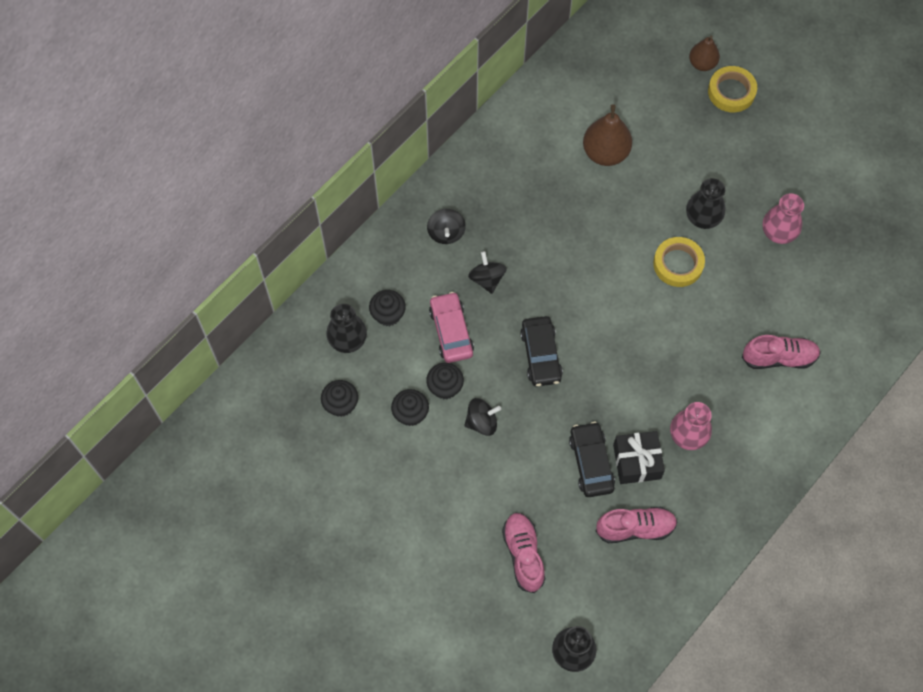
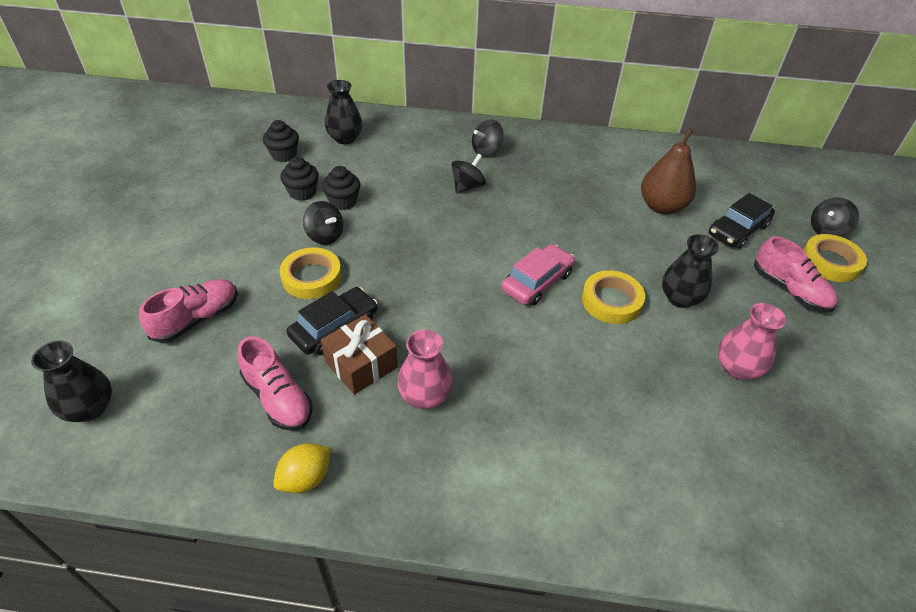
camera: 55 degrees right, 20 degrees down
black cupcake [369,290,406,326] -> none
pink car [429,292,474,363] -> pink car moved to [501,244,575,305]
black car [520,316,563,387] -> black car moved to [709,193,775,249]
black gift [613,431,665,484] -> brown gift [321,314,398,395]
brown pear [689,36,720,71] -> black spinning top [811,198,859,237]
pink shoe [742,335,821,369] -> pink shoe moved to [754,236,838,312]
none -> yellow lemon [273,443,331,493]
none -> yellow tape [280,247,342,299]

